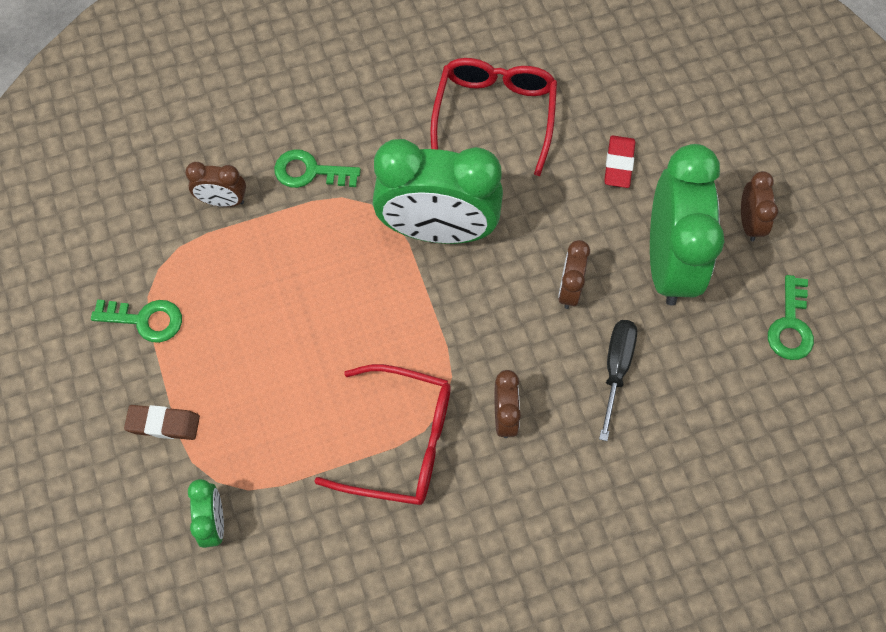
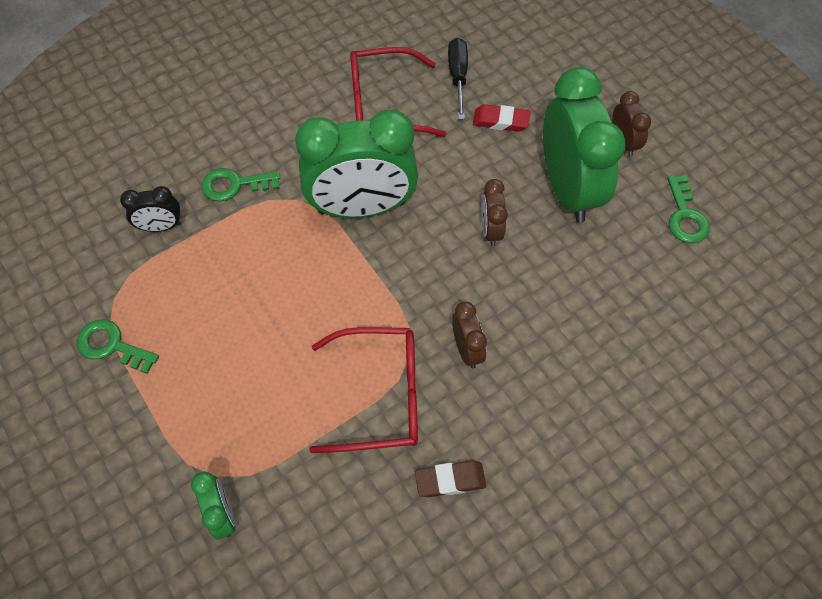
camera: 15 degrees left, 5 degrees down
green key [91,300,182,343] -> green key turned 150 degrees counterclockwise [77,320,159,374]
brown eraser [124,405,200,440] -> brown eraser moved to [415,460,486,497]
brown clock [185,162,246,207] -> black clock [120,186,181,232]
red glasses [430,58,557,176] -> red glasses turned 90 degrees counterclockwise [350,47,447,137]
black screwdriver [599,320,637,441] -> black screwdriver moved to [448,38,468,119]
red eraser [604,136,635,188] -> red eraser turned 75 degrees counterclockwise [473,104,531,132]

